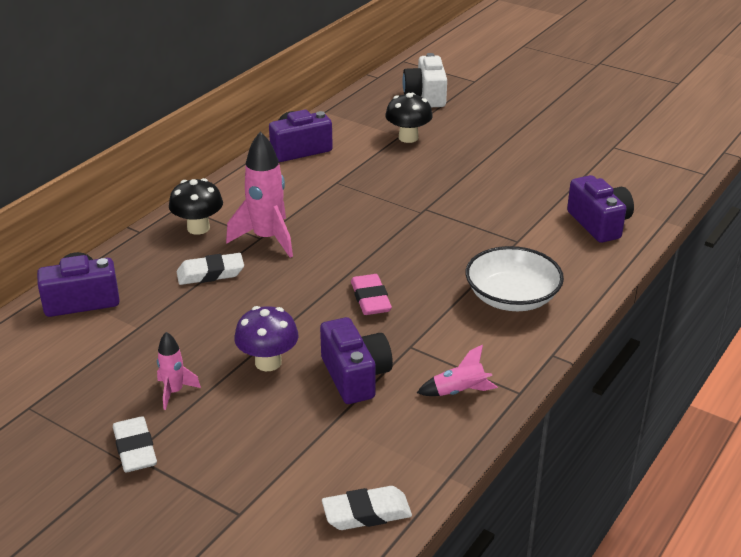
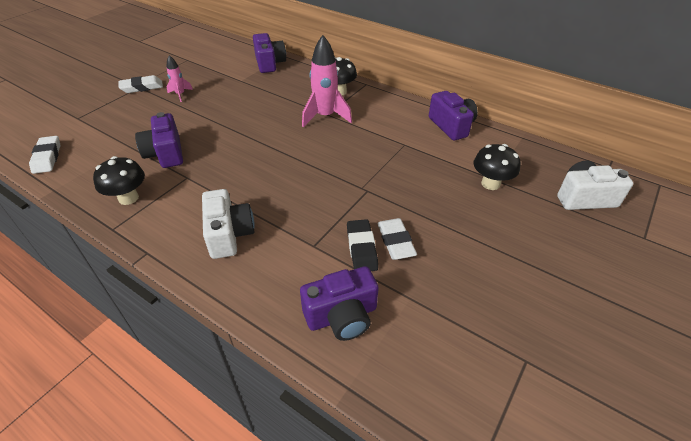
camera: 90 degrees right, 10 degrees up
white eraser [177,253,244,285] -> white eraser moved to [377,218,417,260]
purple mushroom [234,306,299,371] -> none
purple camera [320,317,393,404] -> purple camera turned 90 degrees clockwise [135,112,183,168]
pink eraser [351,274,392,315] -> none
pink rocket [417,345,498,396] -> black mushroom [93,156,145,205]
white bowl [465,246,564,311] -> white camera [202,189,255,259]
none -> black eraser [347,219,378,271]

